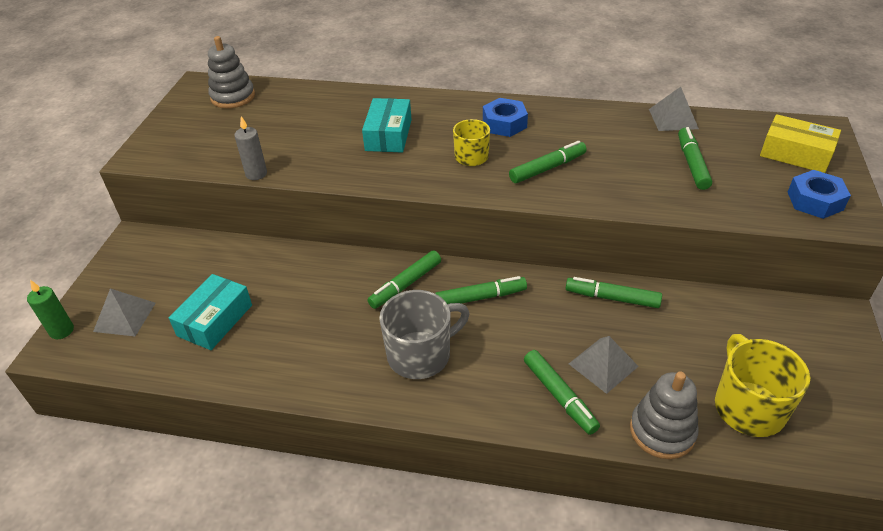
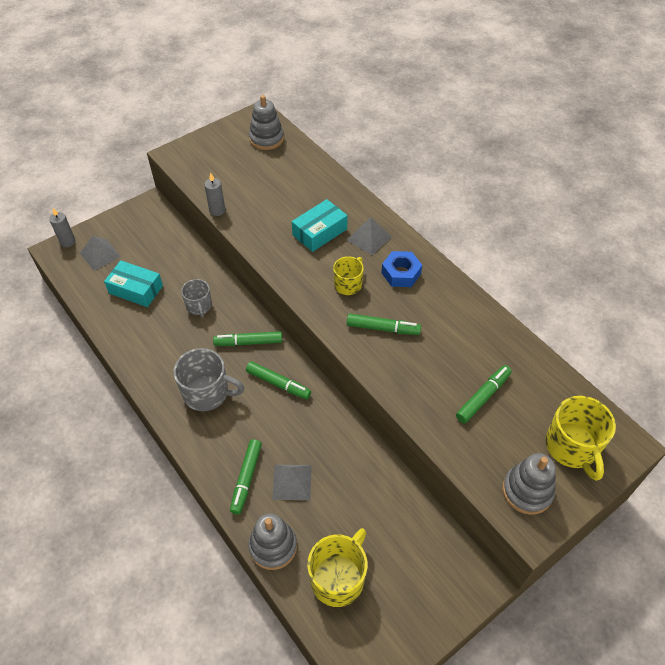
camera: 40 degrees right, 10 degrees up
green candle [27,280,74,339] -> grey candle [49,208,75,247]
turquoise box [169,274,252,350] -> turquoise box turned 45 degrees clockwise [104,260,163,307]
green marker [566,277,662,308] -> none
grey pyramid [649,87,699,131] -> grey pyramid moved to [347,217,392,255]
yellow box [760,114,841,173] -> yellow mug [545,396,616,481]
blue nut [788,170,851,219] -> grey stacking toy [502,453,556,515]
none -> grey mug [181,279,212,318]

